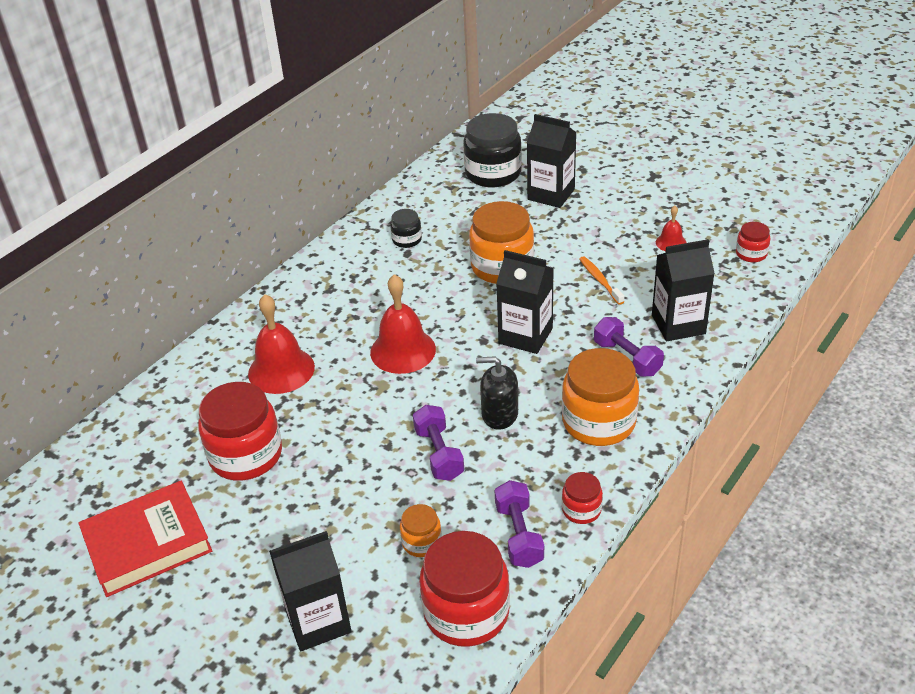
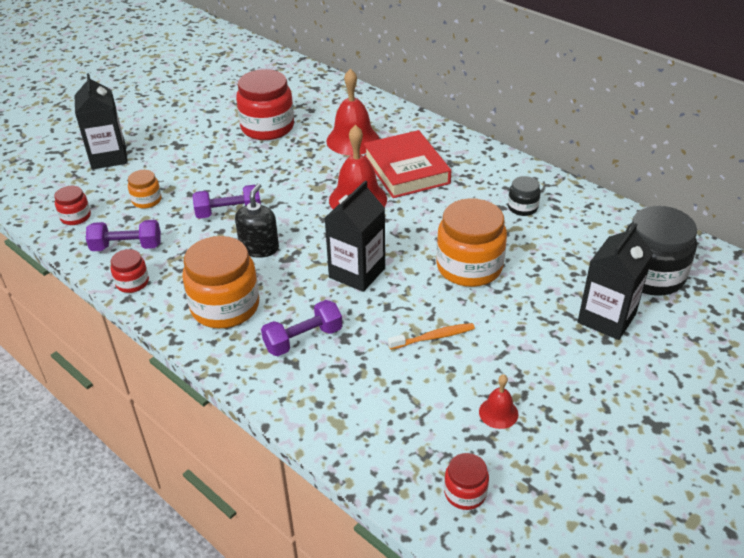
camera: 95 degrees right, 0 degrees up
red book [78,481,212,597] -> red book moved to [363,130,451,198]
red jar [419,531,510,647] -> red jar [54,186,91,225], size x0.50
black carton [652,239,715,341] -> none

